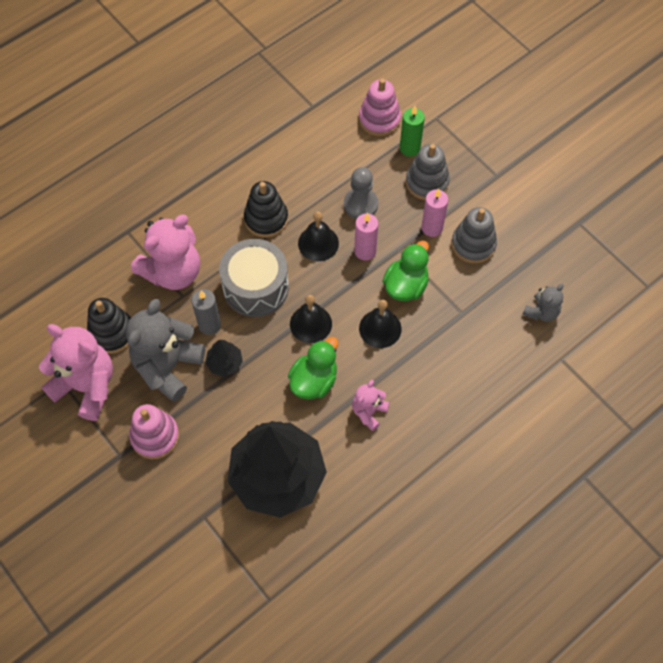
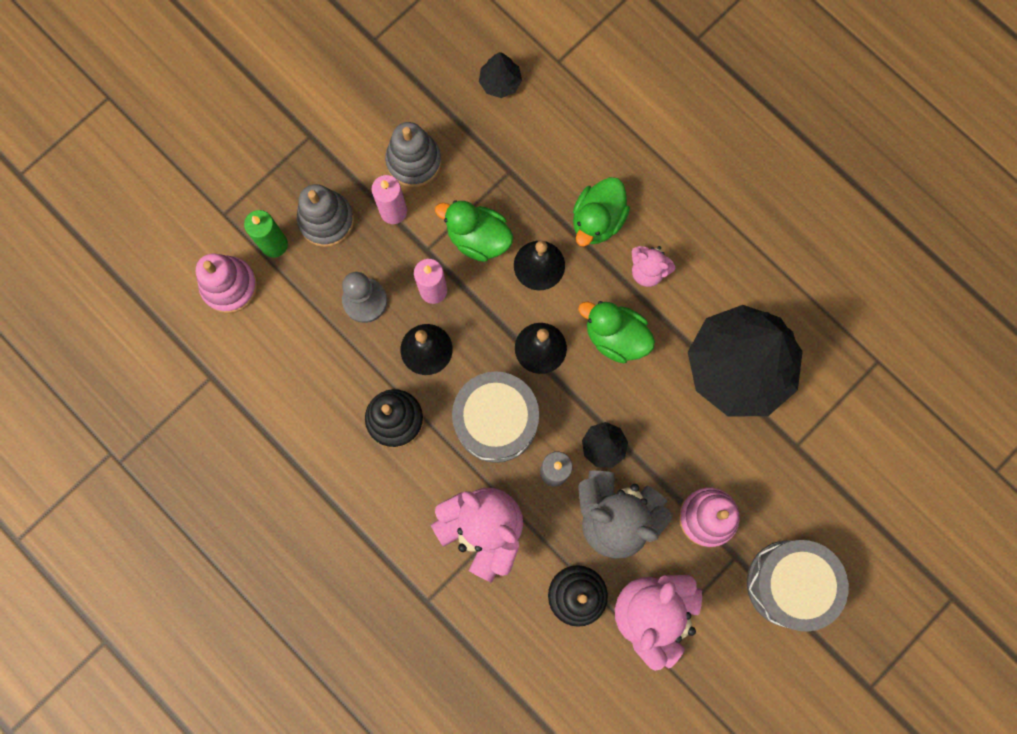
camera: 95 degrees left, 15 degrees up
grey teddy bear [523,284,563,322] -> black tree [479,52,522,98]
none -> green duck [573,177,630,246]
none -> grey drum [747,540,849,632]

